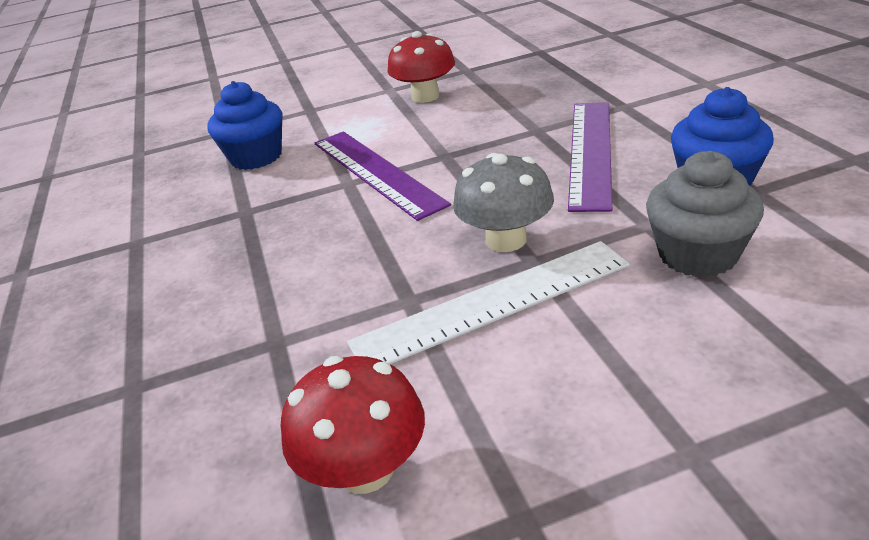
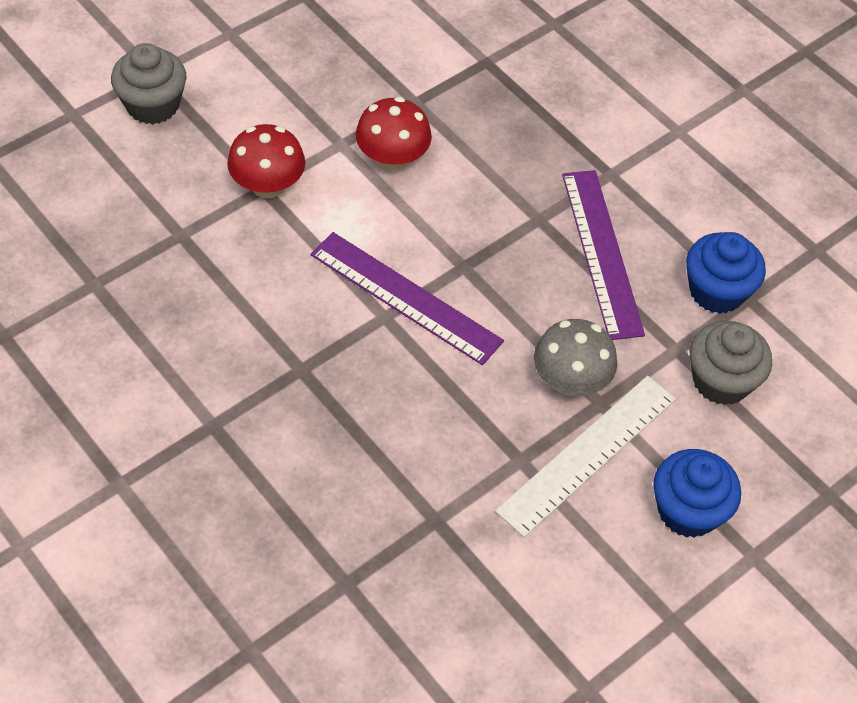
camera: 30 degrees left, 20 degrees up
blue cupcake [207,81,282,170] -> blue cupcake moved to [653,449,741,538]
red mushroom [281,356,425,494] -> red mushroom moved to [227,124,305,199]
none -> grey cupcake [111,43,186,124]

